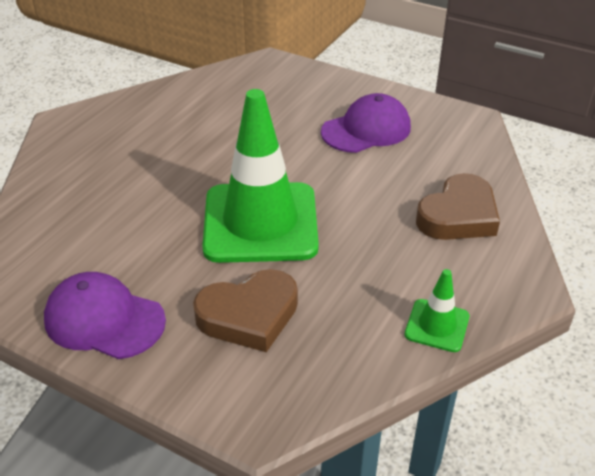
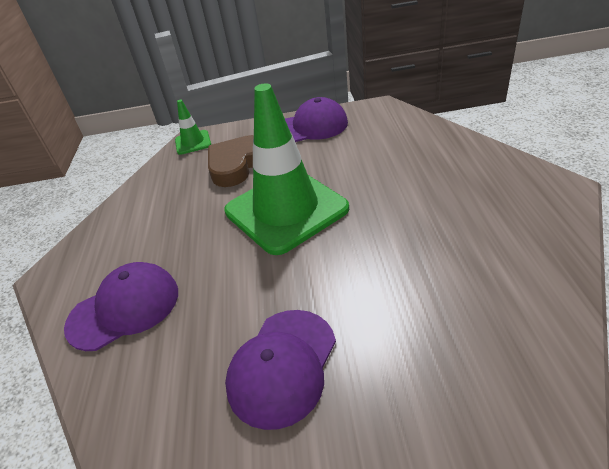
camera: 150 degrees right, 0 degrees up
green traffic cone [405,269,469,352] -> green traffic cone moved to [175,100,211,155]
brown heart [416,173,500,240] -> purple cap [64,262,178,351]

